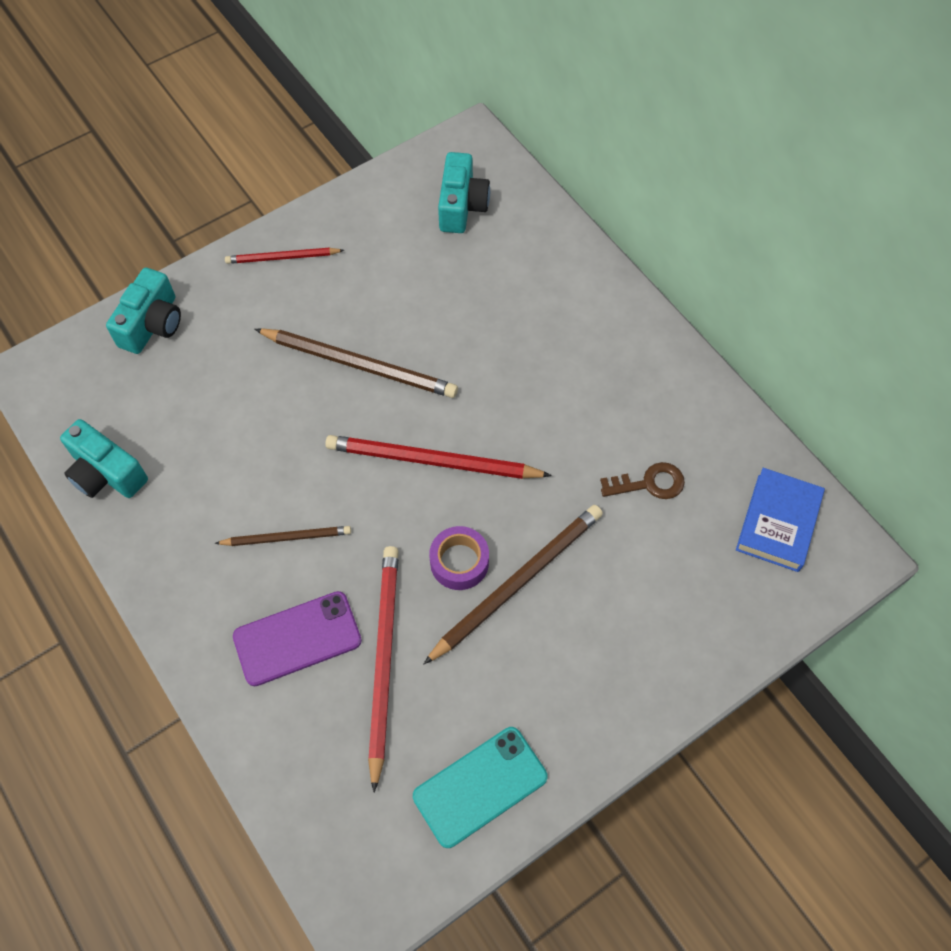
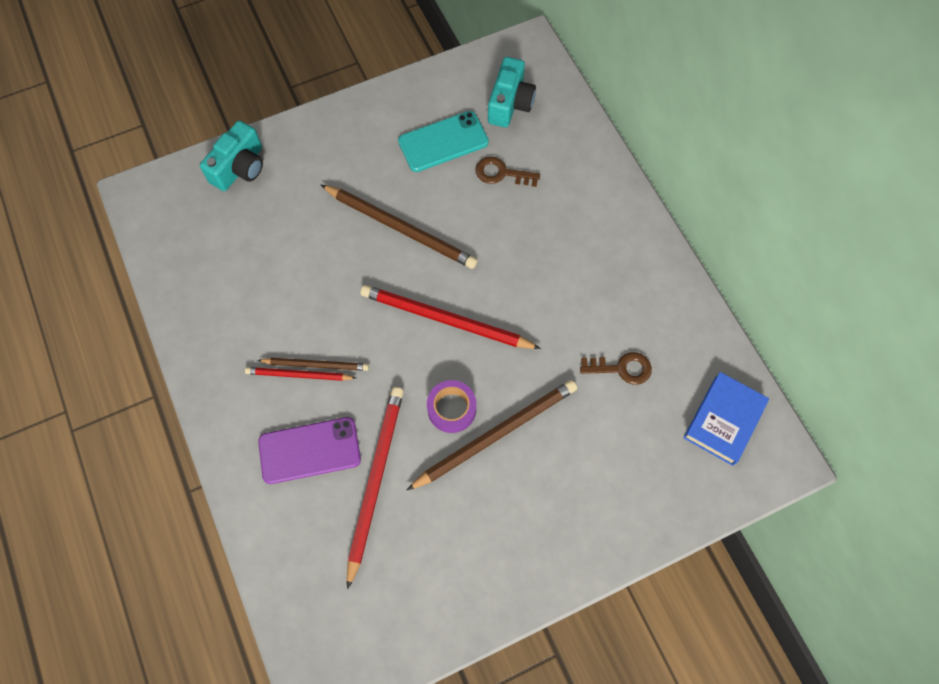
camera: 10 degrees right, 5 degrees up
turquoise camera [60,419,148,498] -> none
red pencil [225,248,344,264] -> red pencil moved to [245,367,356,381]
turquoise phone [413,727,548,848] -> turquoise phone moved to [398,111,489,172]
none -> brown key [476,157,540,187]

